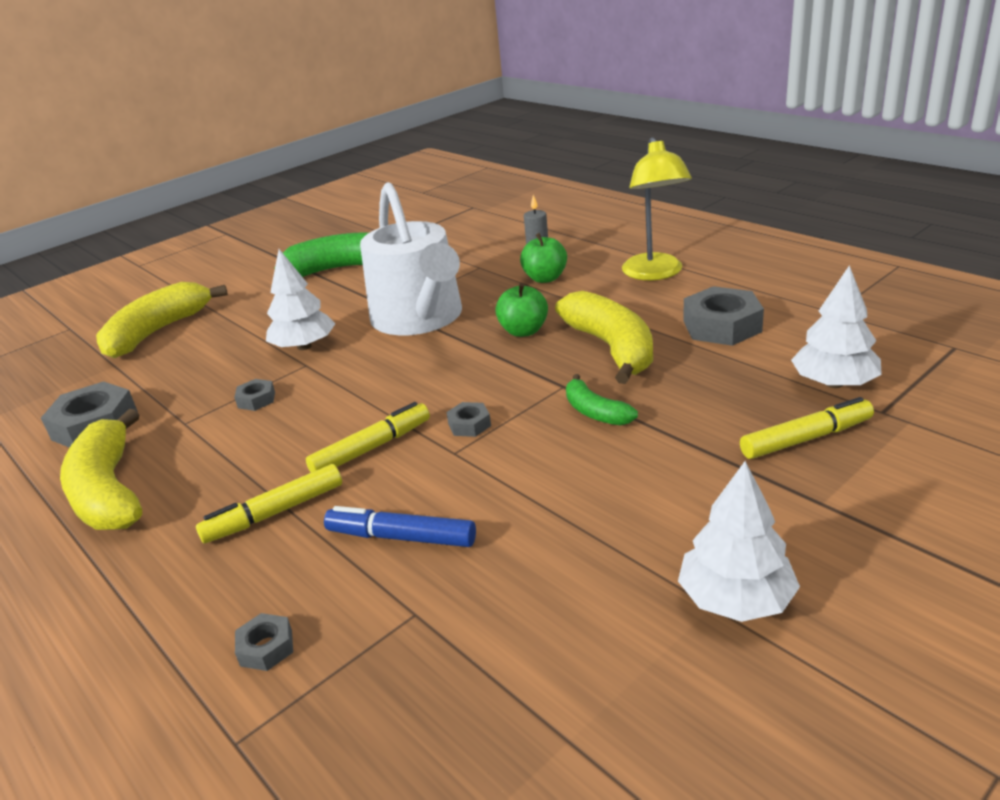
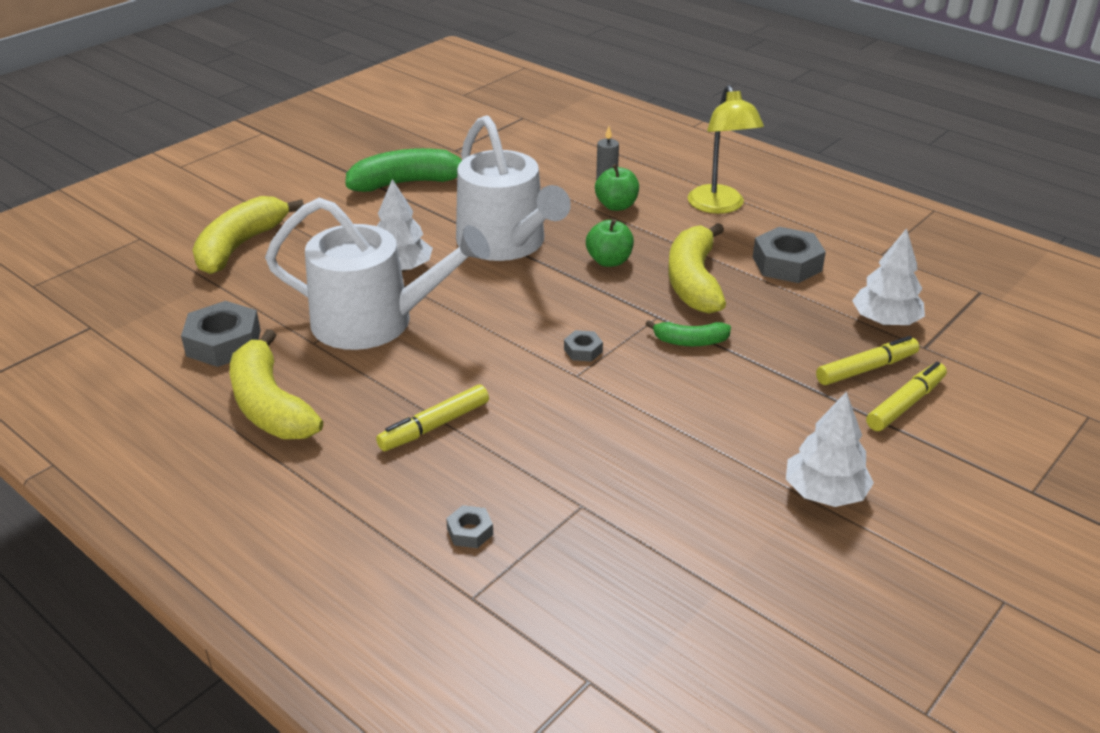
camera: 10 degrees left, 5 degrees up
grey nut [234,379,275,411] -> white watering can [265,198,490,350]
yellow marker [306,402,430,473] -> yellow marker moved to [866,362,947,431]
blue marker [324,506,476,547] -> none
yellow banana [555,291,653,384] -> yellow banana turned 150 degrees counterclockwise [668,223,726,314]
green banana [566,374,638,426] -> green banana turned 45 degrees counterclockwise [646,320,731,346]

